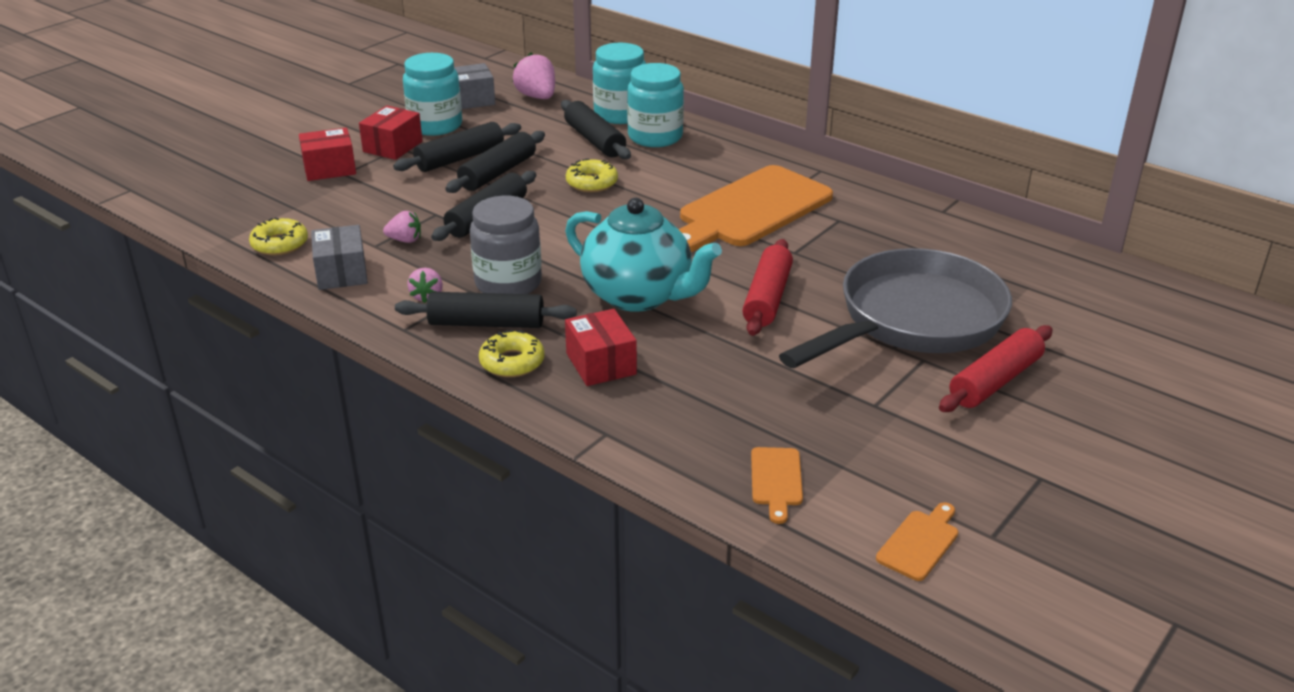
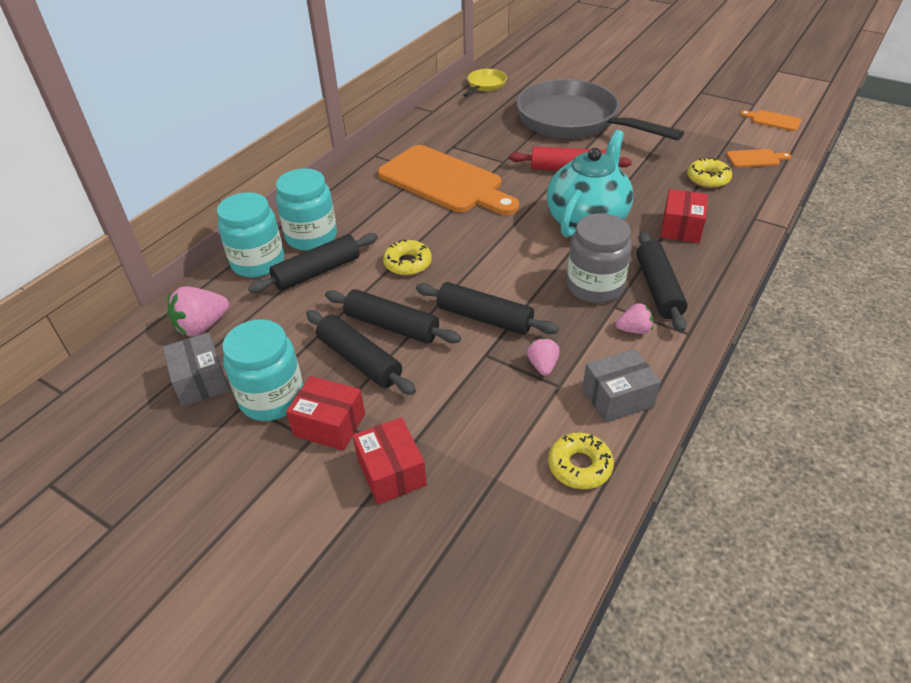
camera: 95 degrees left, 10 degrees up
yellow donut [479,330,545,377] -> yellow donut moved to [687,158,732,188]
red box [565,309,637,386] -> red box turned 45 degrees counterclockwise [660,189,708,243]
red rolling pin [939,325,1053,412] -> none
none -> yellow pan [463,69,507,97]

